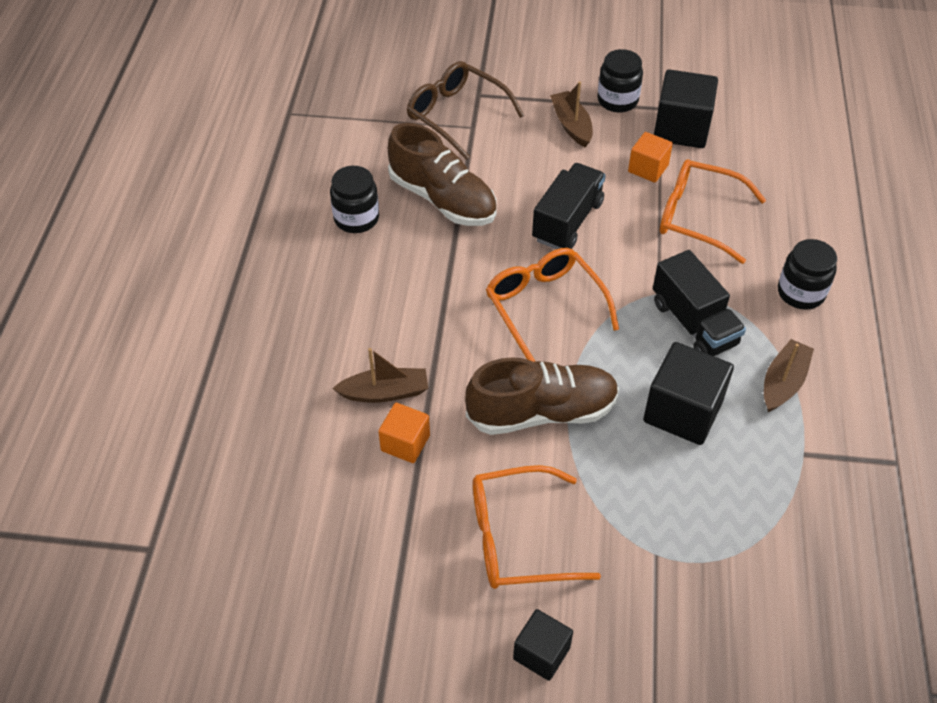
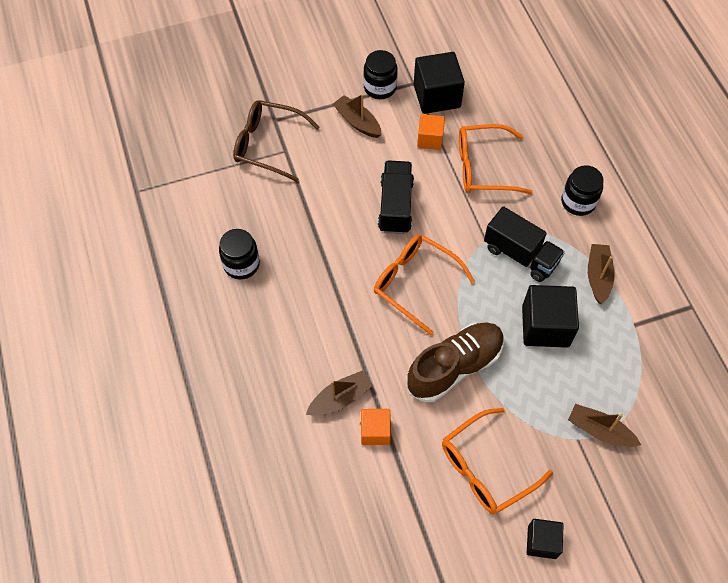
camera: 25 degrees left, 10 degrees up
brown shoe [388,123,497,226] -> none
none -> brown boat [568,404,641,447]

